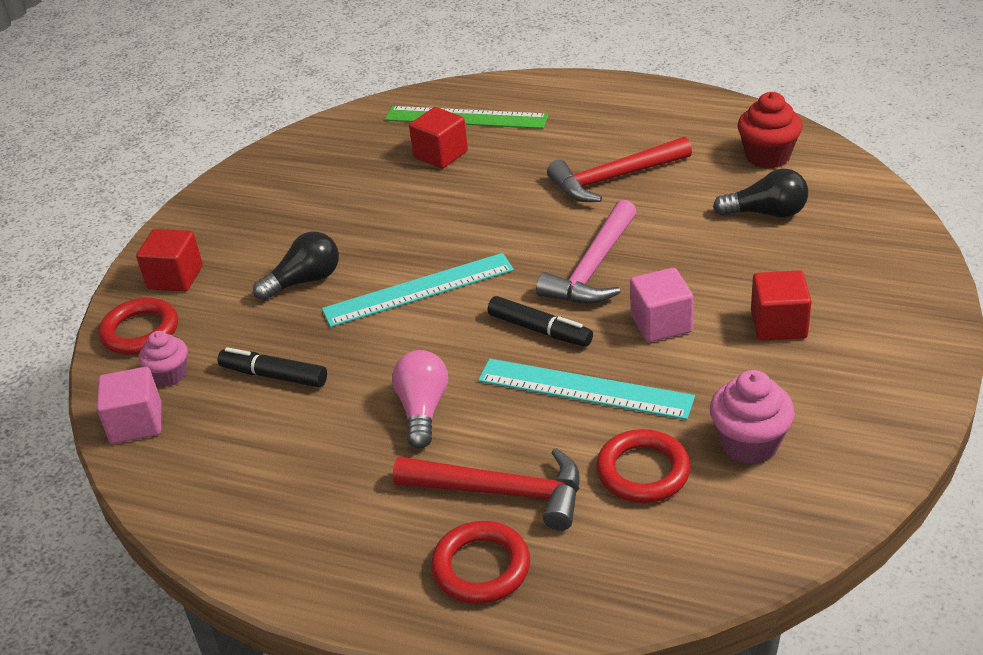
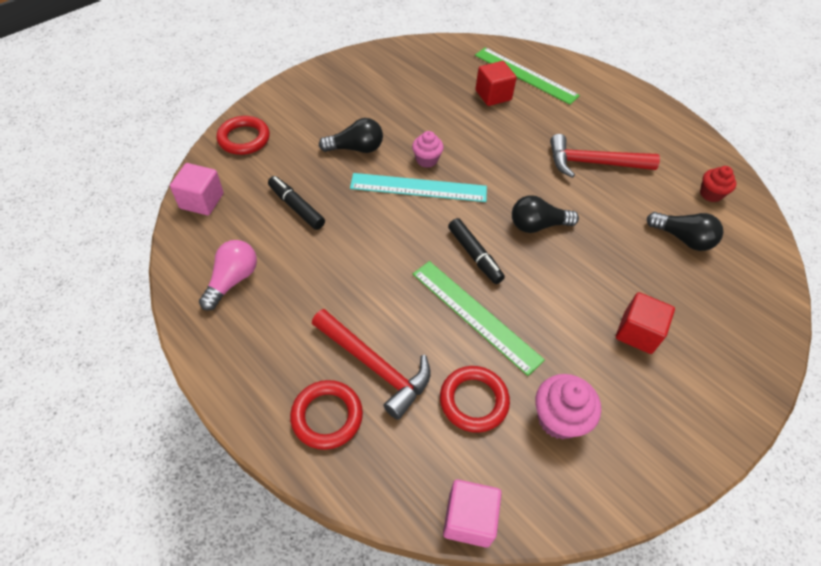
camera: 20 degrees right, 15 degrees up
red cube [136,229,203,292] -> none
pink cupcake [139,331,188,387] -> pink cupcake moved to [412,131,444,168]
pink light bulb [392,350,448,449] -> pink light bulb moved to [199,240,257,311]
turquoise ruler [478,359,695,420] -> green ruler [413,261,545,376]
pink hammer [536,200,637,304] -> black light bulb [512,195,579,233]
pink cube [630,268,693,342] -> pink cube moved to [443,479,502,548]
red cupcake [738,92,803,169] -> red cupcake [700,166,736,202], size x0.66

